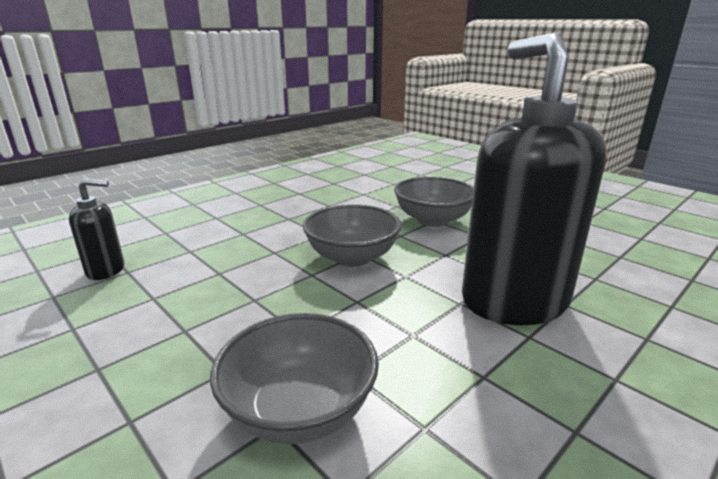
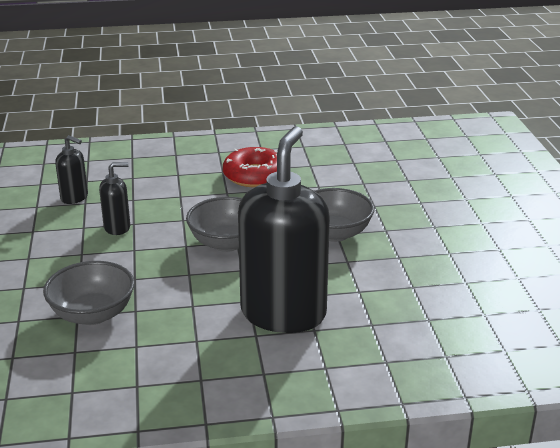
camera: 35 degrees right, 5 degrees up
none -> black soap dispenser [99,162,130,235]
none -> red donut [223,147,277,187]

